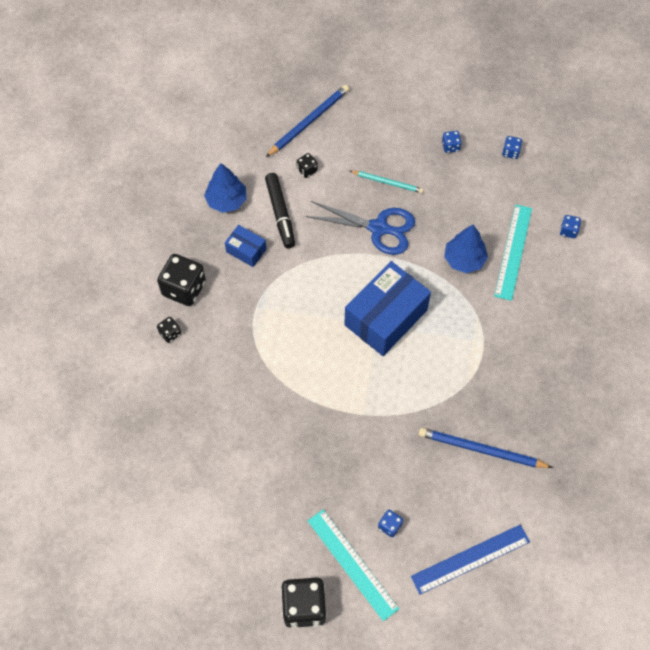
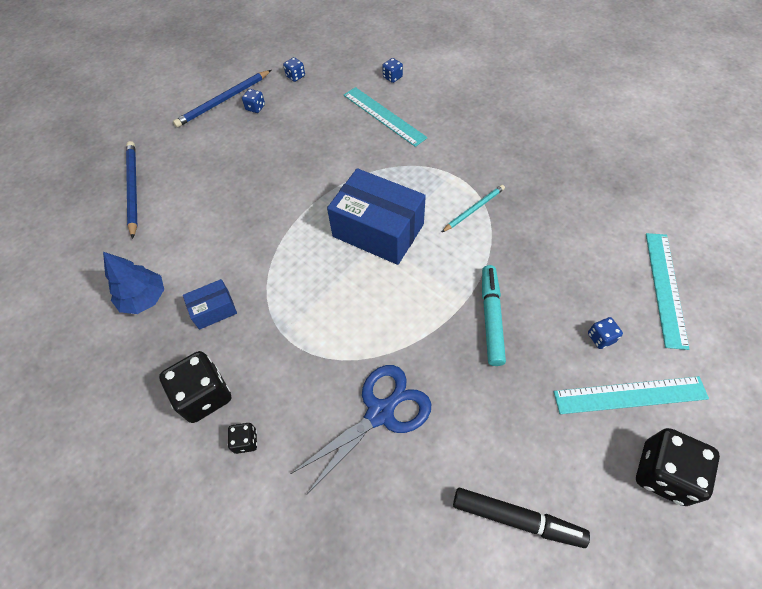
camera: 55 degrees left, 5 degrees down
black marker [265,173,295,248] -> black marker moved to [453,488,590,548]
black dice [296,153,318,178] -> none
blue scissors [306,201,415,255] -> blue scissors moved to [291,365,431,495]
blue box [344,261,431,356] -> blue box turned 45 degrees counterclockwise [327,168,426,265]
turquoise pencil [350,171,424,193] -> turquoise pencil moved to [442,185,505,232]
blue ruler [411,524,530,594] -> turquoise ruler [646,233,689,350]
blue pencil [419,428,553,468] -> blue pencil moved to [173,70,271,127]
blue tree [444,225,488,273] -> none
none -> turquoise marker [482,265,506,366]

